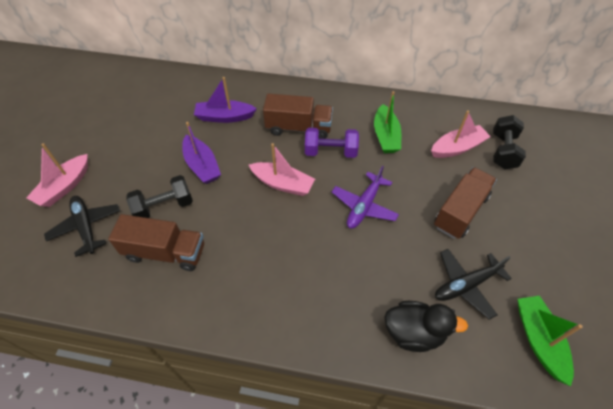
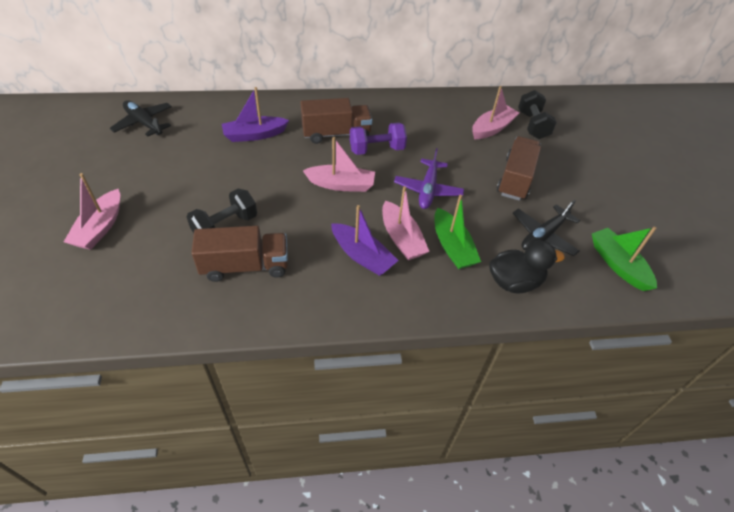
camera: 20 degrees left, 5 degrees down
black plane [44,196,120,257] -> black plane moved to [110,100,172,137]
purple boat [182,122,221,184] -> purple boat moved to [331,205,399,276]
green boat [374,91,401,153] -> green boat moved to [434,195,481,269]
none -> pink boat [382,186,430,260]

